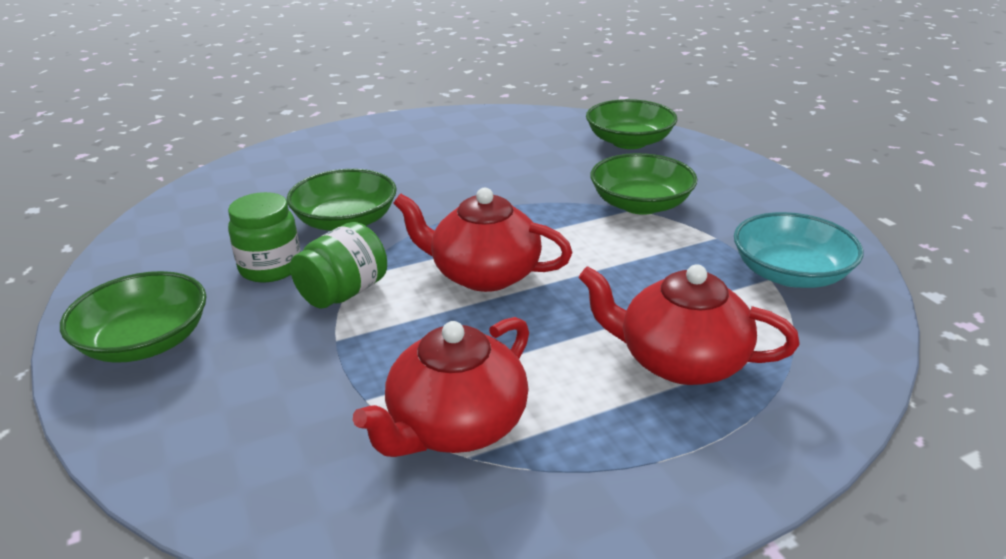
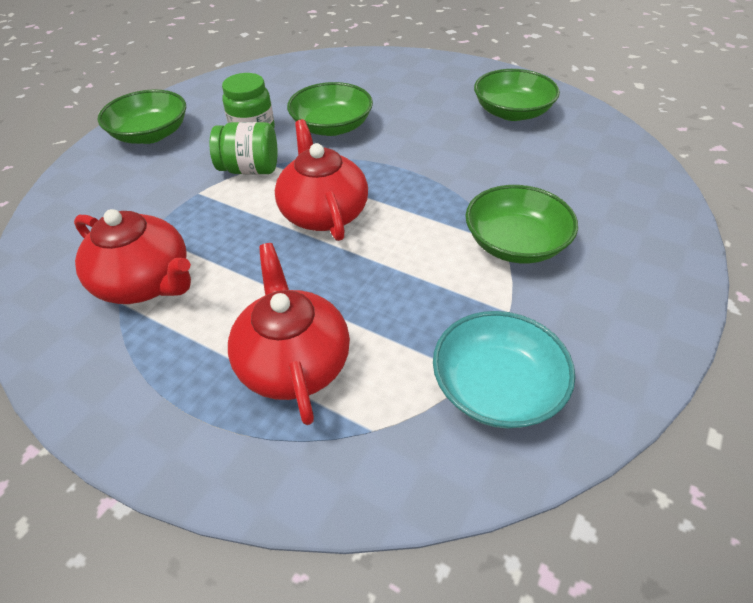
camera: 55 degrees right, 15 degrees up
red teapot [353,317,529,457] -> red teapot turned 150 degrees counterclockwise [74,209,191,304]
green bowl [586,99,677,149] -> green bowl moved to [474,69,560,121]

